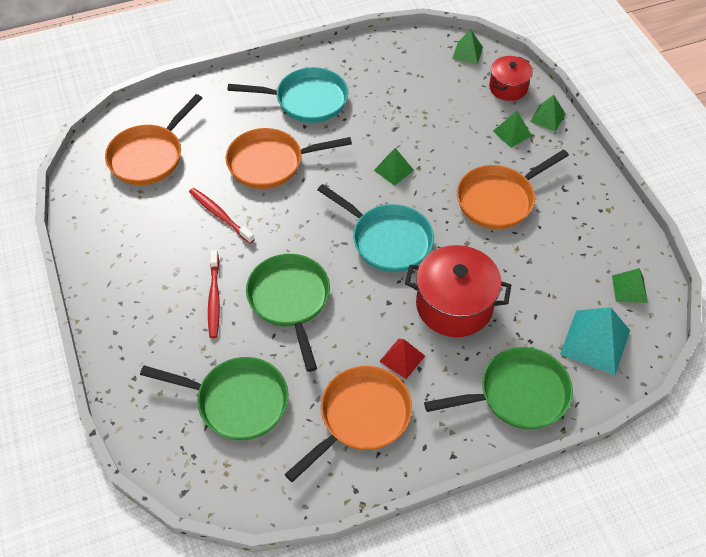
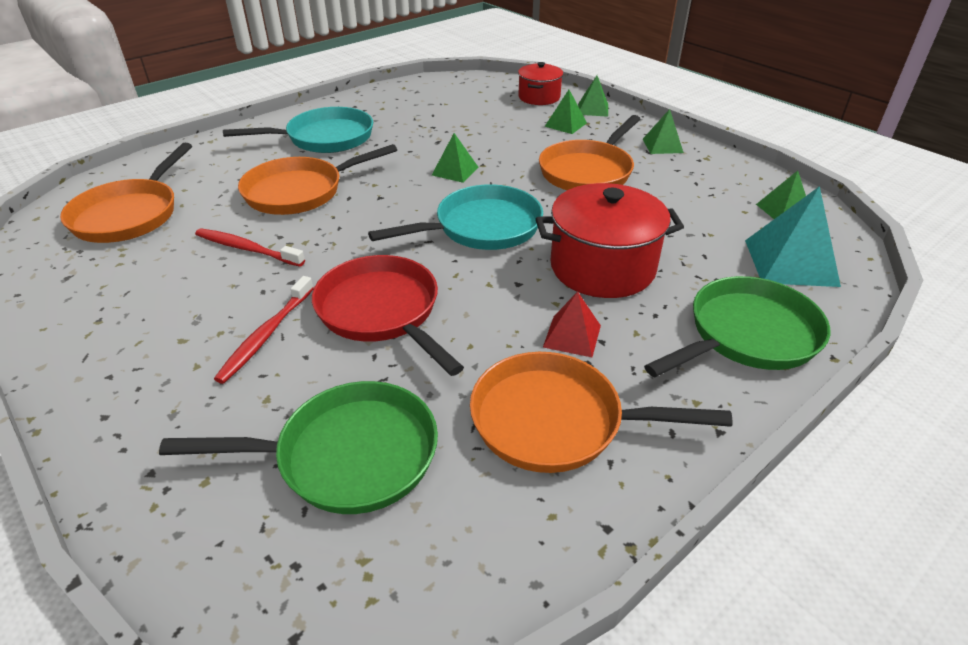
camera: 20 degrees left, 15 degrees down
red toothbrush [208,250,220,338] -> red toothbrush turned 45 degrees clockwise [214,276,314,384]
green pan [246,254,330,372] -> red pan [312,255,464,376]
orange pan [285,366,412,482] -> orange pan turned 105 degrees counterclockwise [470,352,733,473]
turquoise pan [317,184,434,272] -> turquoise pan turned 45 degrees counterclockwise [368,184,543,250]
green pyramid [452,30,483,64] -> green pyramid moved to [643,109,684,154]

